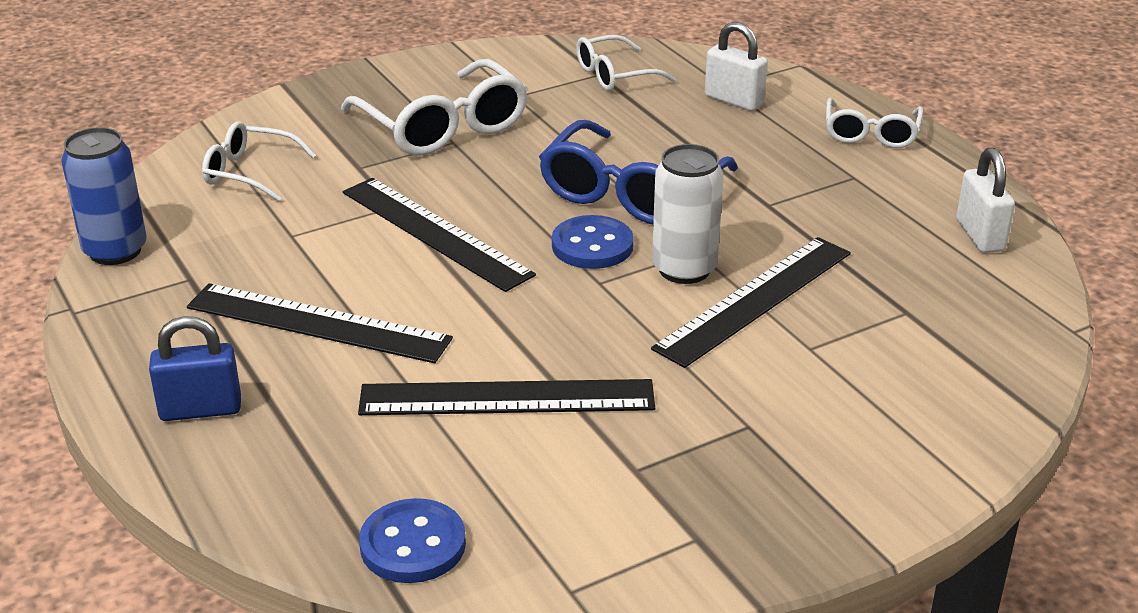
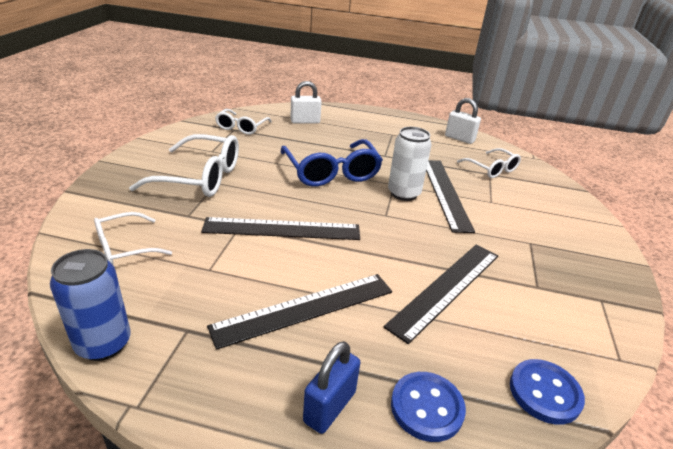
camera: 50 degrees left, 0 degrees up
blue button [552,215,634,269] -> blue button moved to [391,372,466,442]
white glasses [826,98,923,148] -> white glasses moved to [457,148,521,178]

